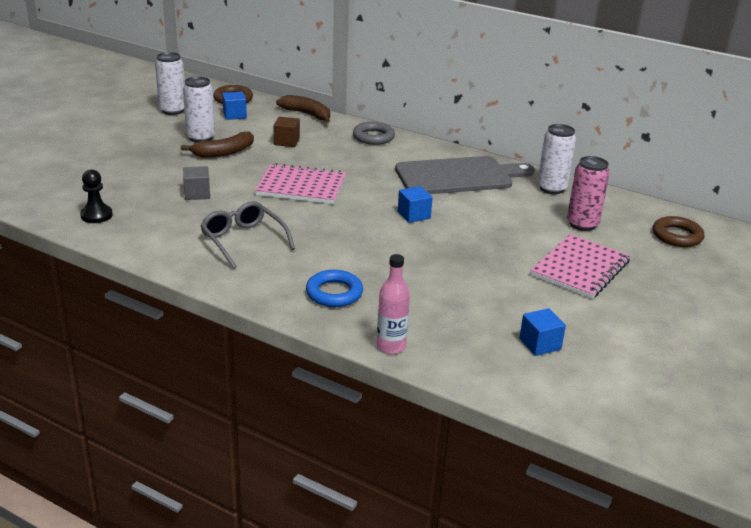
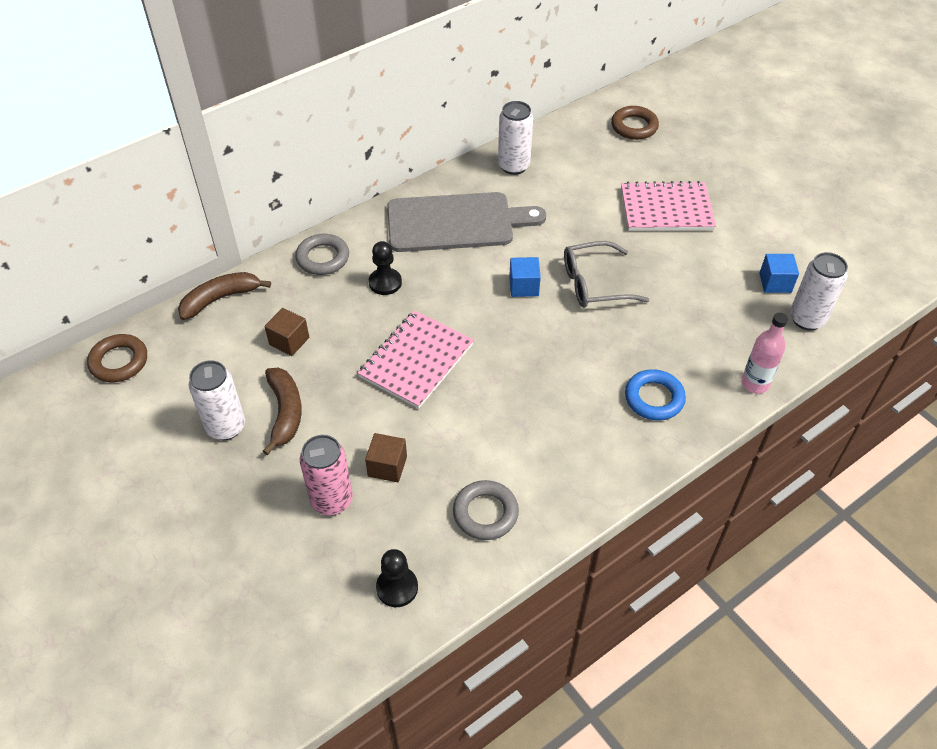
camera: 65 degrees left, 20 degrees up
white can [155,52,185,115] -> white can moved to [790,252,848,330]
grey cube [183,166,210,200] -> brown cube [365,433,407,482]
grey glasses [200,201,295,269] -> grey glasses moved to [564,241,649,308]
blue cube [222,92,247,120] -> none
grey cutting board [395,156,535,194] -> grey cutting board turned 75 degrees clockwise [387,192,546,252]
pink notebook [530,234,630,299] -> pink notebook turned 60 degrees counterclockwise [621,181,716,231]
pink can [567,156,610,231] -> pink can moved to [300,435,353,515]
none -> black pawn [369,241,402,295]
none -> grey ring [453,480,519,540]

